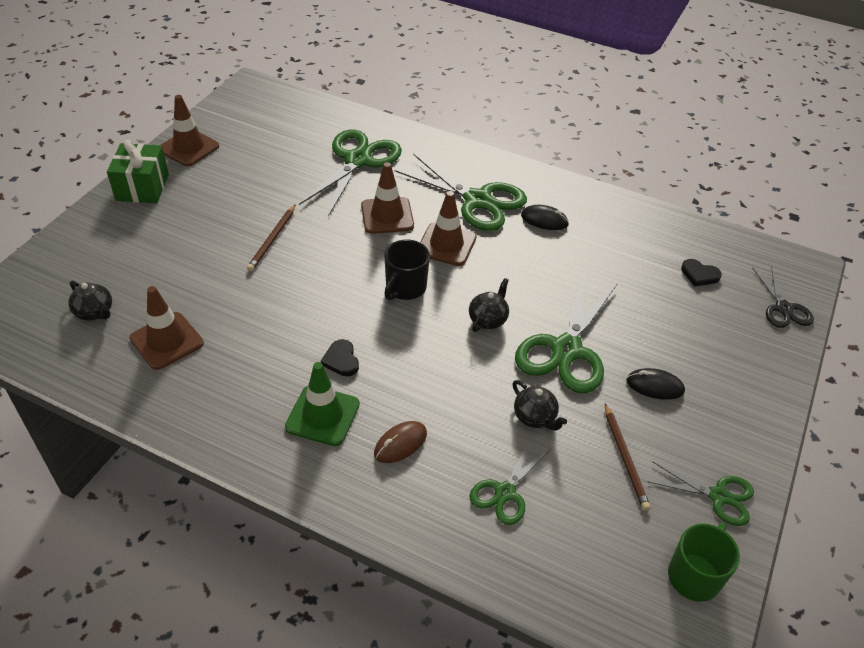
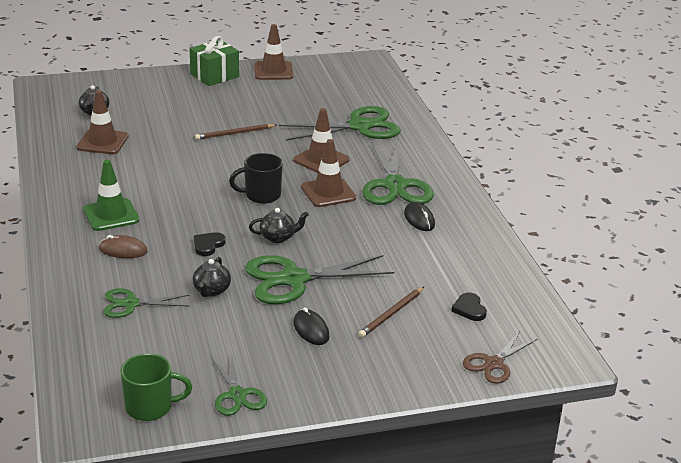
camera: 50 degrees right, 15 degrees down
black heart [321,339,359,376] -> black heart moved to [194,232,226,256]
brown pencil [605,403,650,511] -> brown pencil moved to [358,287,424,338]
black scissors [753,265,814,328] -> brown scissors [463,331,537,384]

